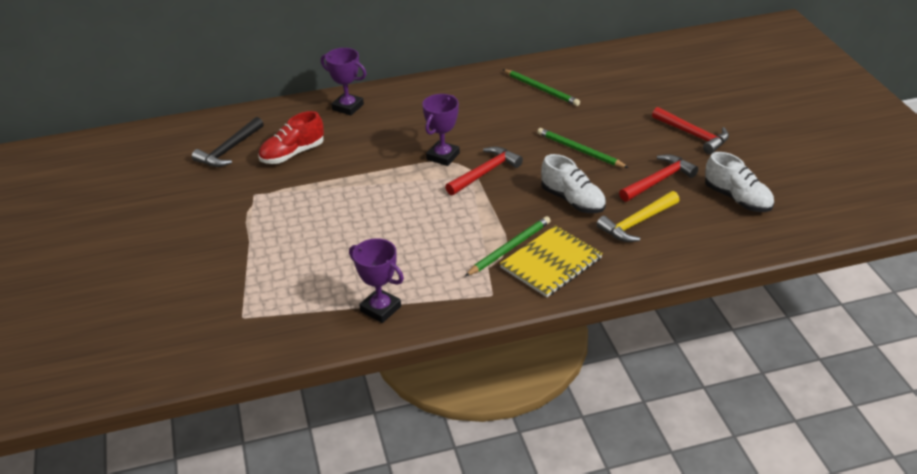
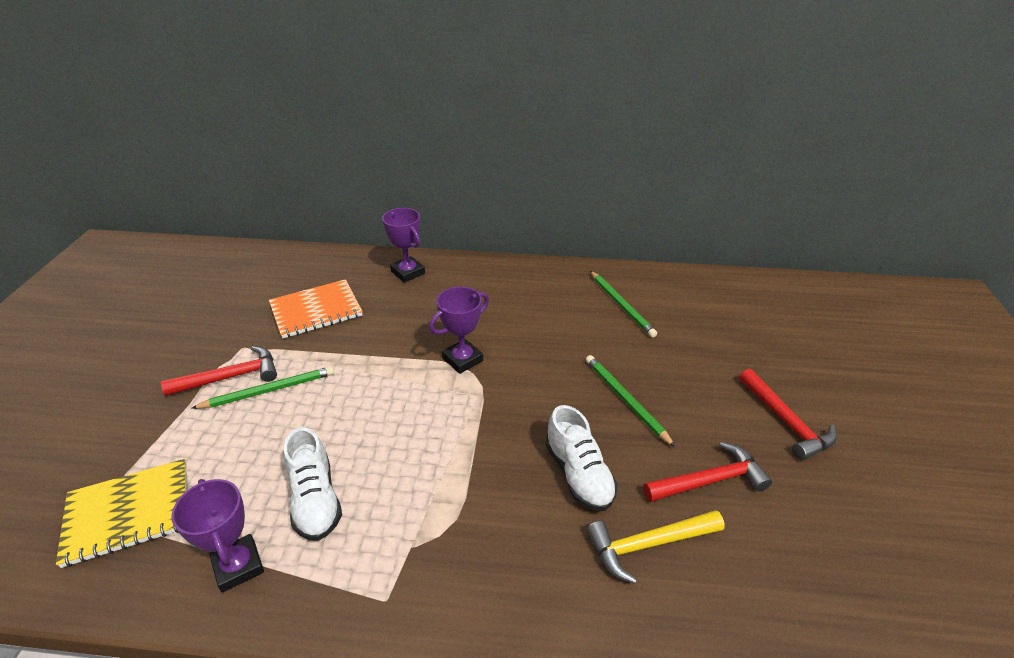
camera: 20 degrees right, 0 degrees up
black hammer [192,117,264,167] -> none
red shoe [258,111,324,164] -> orange notebook [269,279,363,339]
red hammer [445,146,523,196] -> red hammer moved to [161,346,277,396]
green pencil [465,216,551,276] -> green pencil moved to [191,366,334,409]
yellow notebook [500,225,603,297] -> yellow notebook moved to [56,459,187,568]
white shoe [705,152,774,212] -> white shoe moved to [284,427,342,541]

